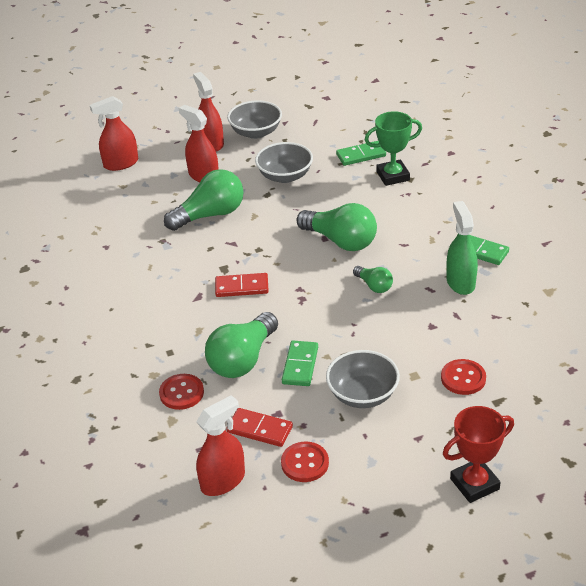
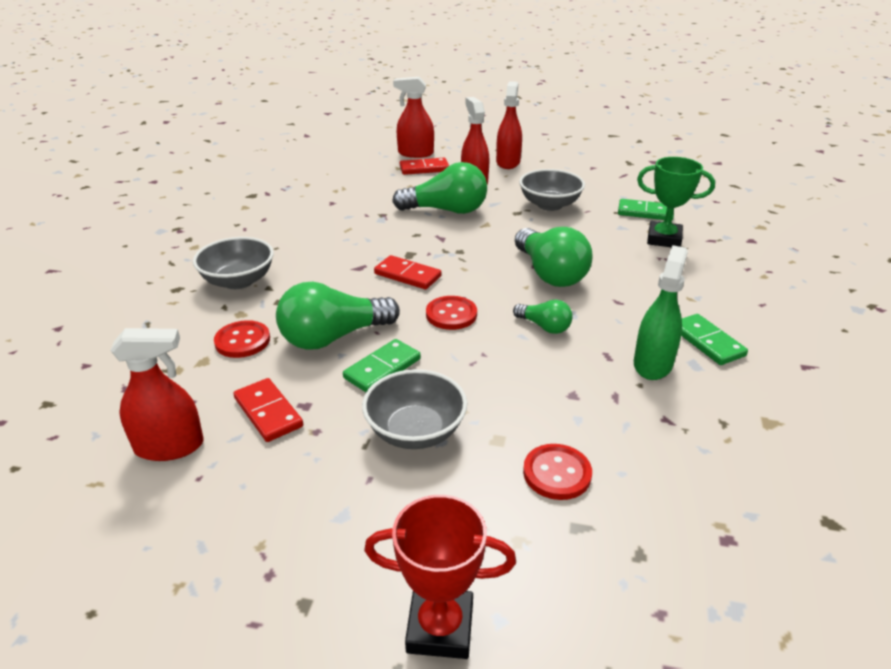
camera: 30 degrees right, 5 degrees down
grey bowl [227,100,282,139] -> grey bowl moved to [193,237,274,289]
red button [281,442,329,482] -> red button moved to [426,296,477,330]
green light bulb [353,266,393,293] -> green light bulb turned 45 degrees counterclockwise [513,299,573,334]
none -> red domino [400,158,449,175]

